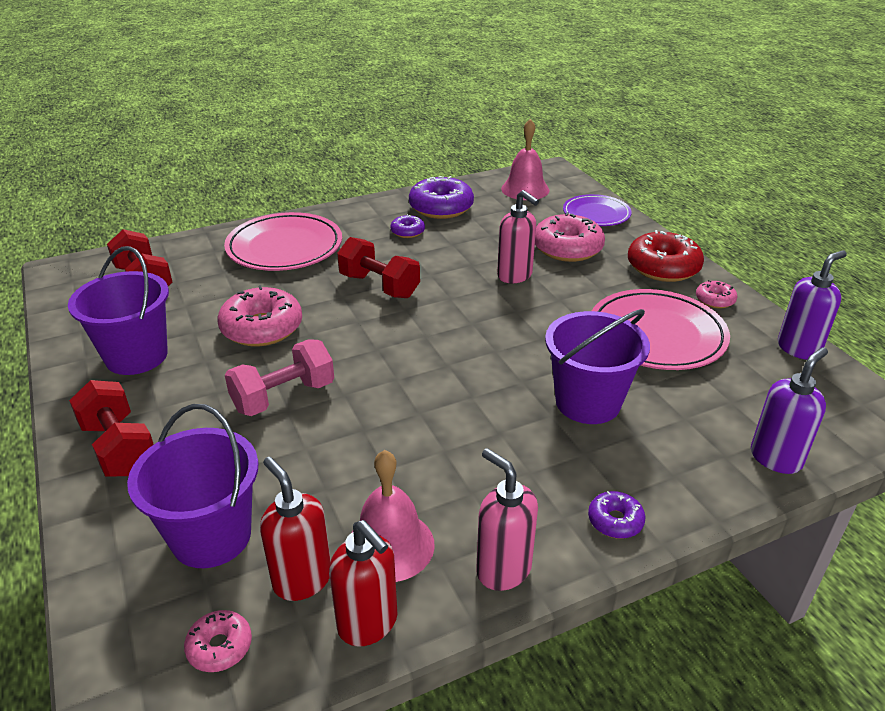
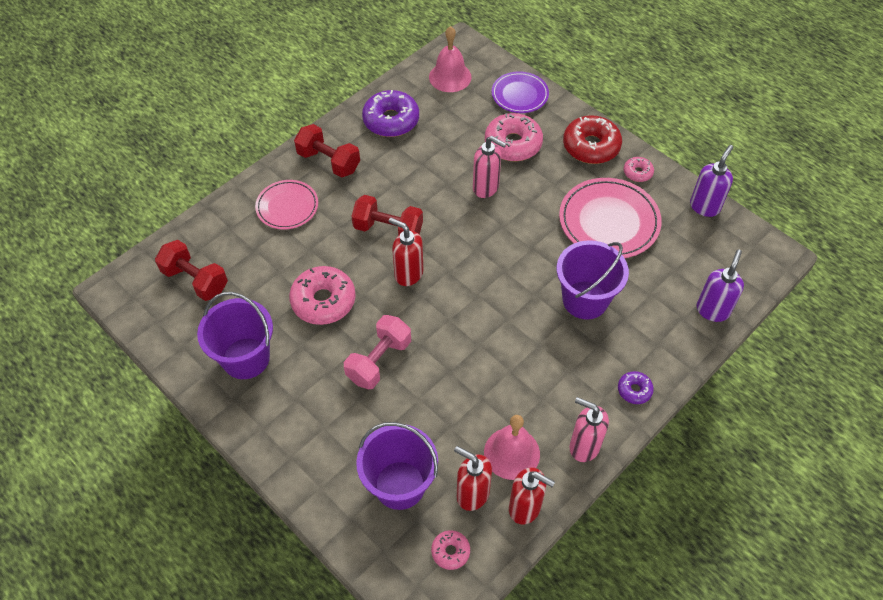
camera: 20 degrees left, 20 degrees up
red dumbbell [69,380,154,477] -> red dumbbell moved to [294,124,360,178]
pink plate [224,212,342,271] -> pink plate [255,180,318,229], size x0.63
purple donut [390,214,425,238] -> none
none -> red soap dispenser [389,218,423,286]

